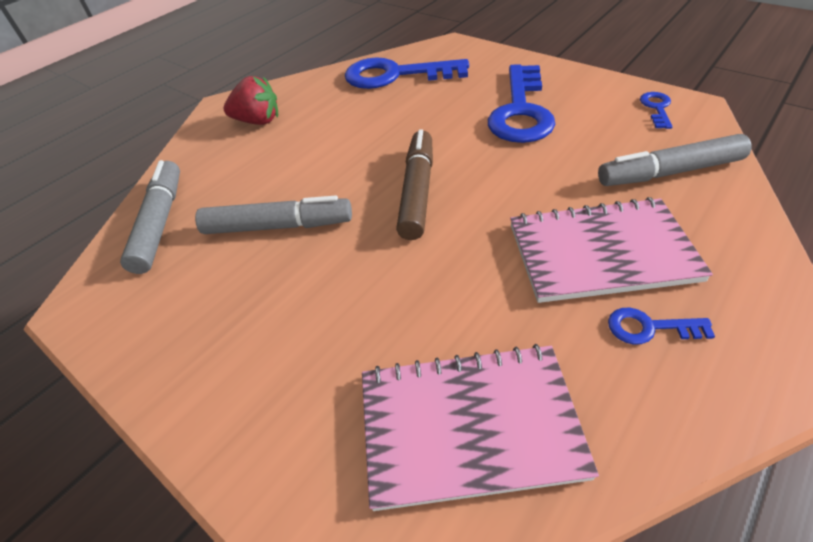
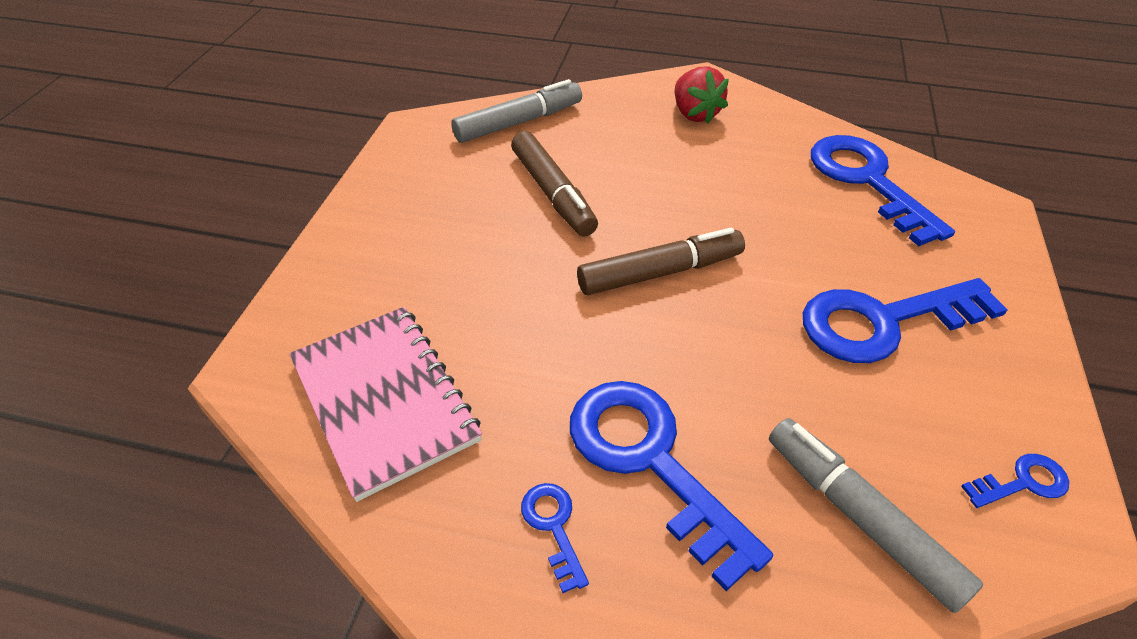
camera: 60 degrees right, 0 degrees up
grey marker [195,196,352,234] -> brown marker [511,131,598,236]
pink notebook [510,197,713,303] -> blue key [570,381,773,591]

